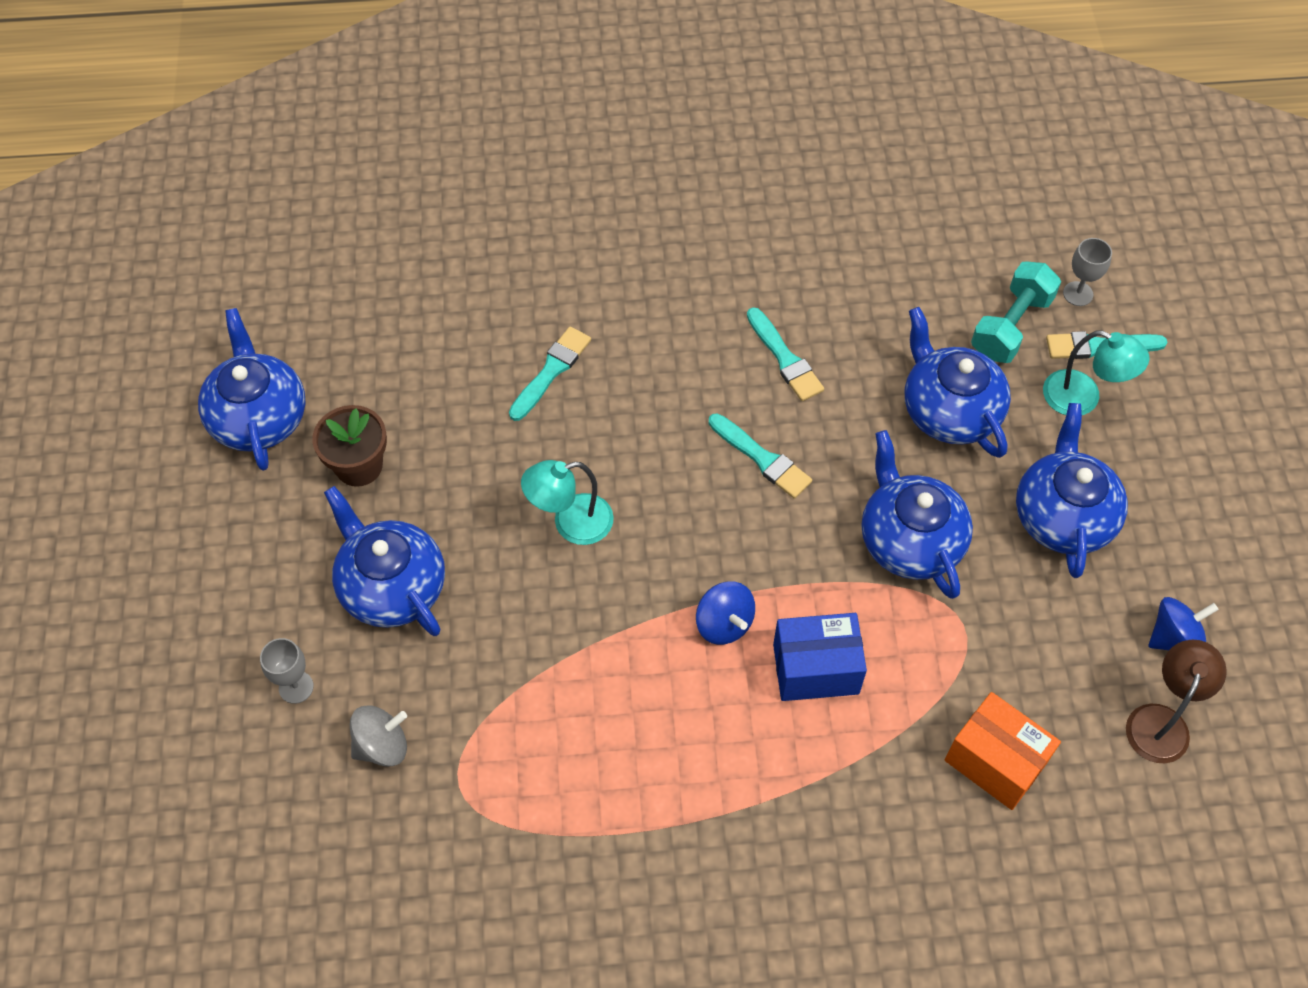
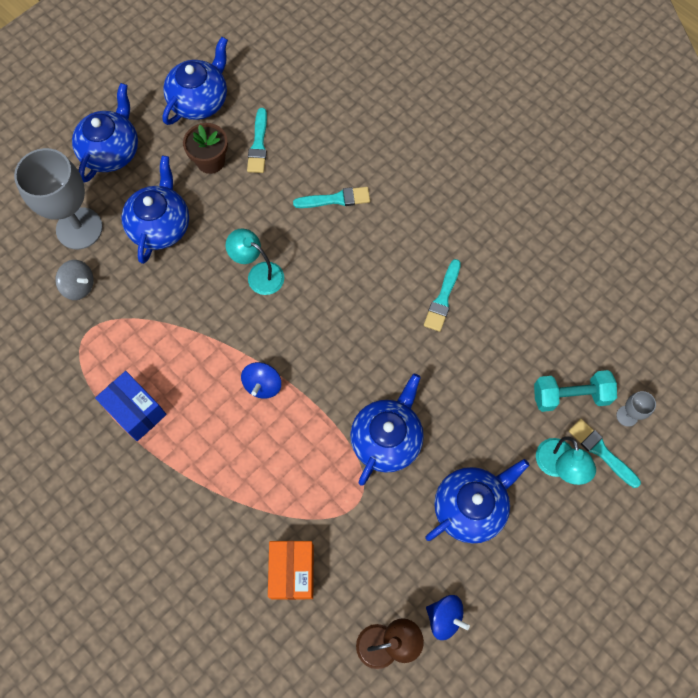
camera: 50 degrees right, 10 degrees up
grey goblet [260,638,314,704] -> grey goblet [14,148,103,249], size x2.32
turquoise brush [709,413,812,499] -> turquoise brush moved to [247,108,267,173]
blue box [773,613,867,701] -> blue box moved to [95,371,167,441]
blue teapot [905,307,1011,458] -> blue teapot moved to [72,83,138,183]

